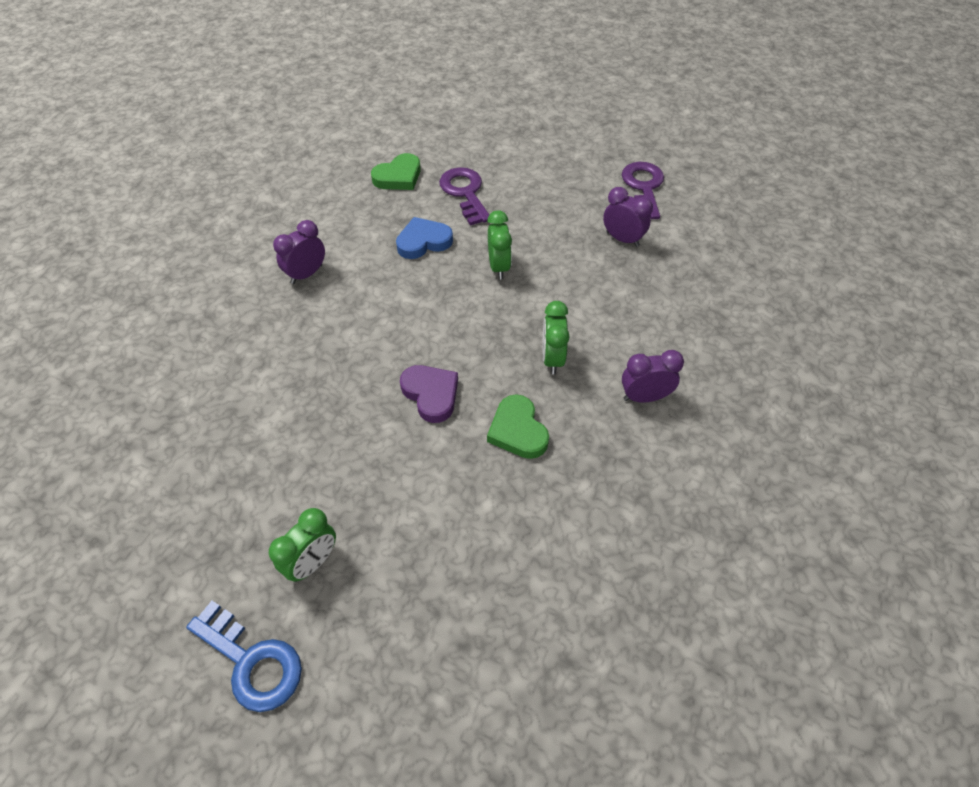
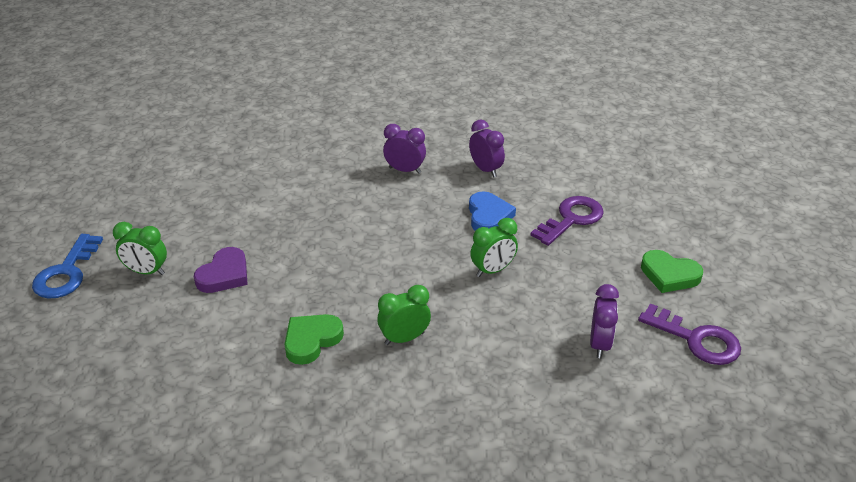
camera: 65 degrees right, 15 degrees down
green heart [371,153,421,190] -> green heart moved to [641,250,703,293]
blue heart [396,217,453,259] -> blue heart turned 45 degrees clockwise [469,191,516,231]
purple heart [400,365,458,423] -> purple heart moved to [194,247,248,293]
purple key [622,162,664,219] -> purple key turned 60 degrees clockwise [638,303,741,365]
purple clock [622,350,684,403] -> purple clock moved to [469,120,505,177]

